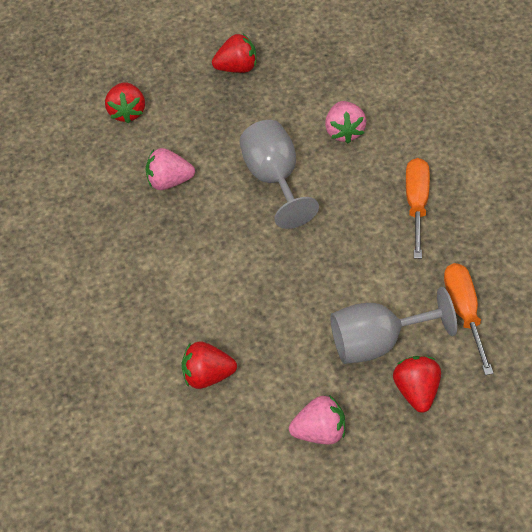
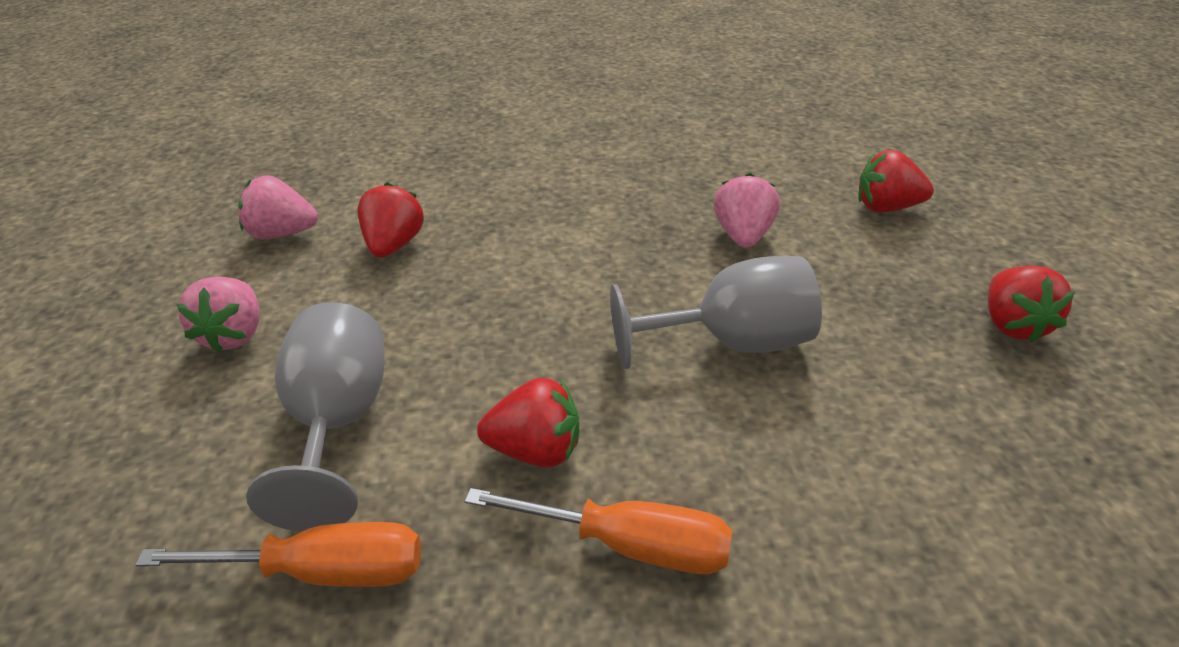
camera: 95 degrees right, 15 degrees down
pink strawberry [325,101,367,143] -> pink strawberry moved to [238,175,318,239]
red strawberry [393,356,441,413] -> red strawberry moved to [477,378,579,468]

